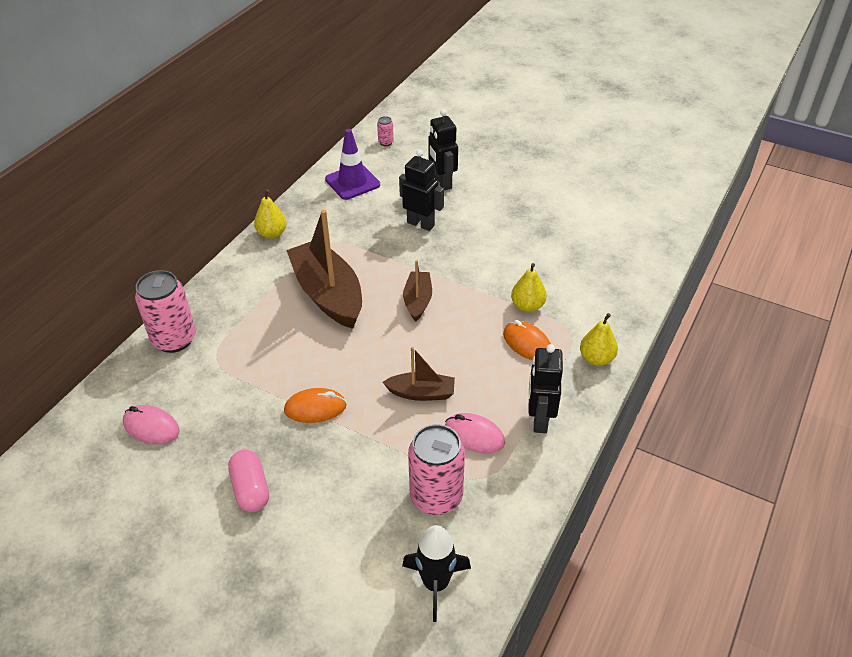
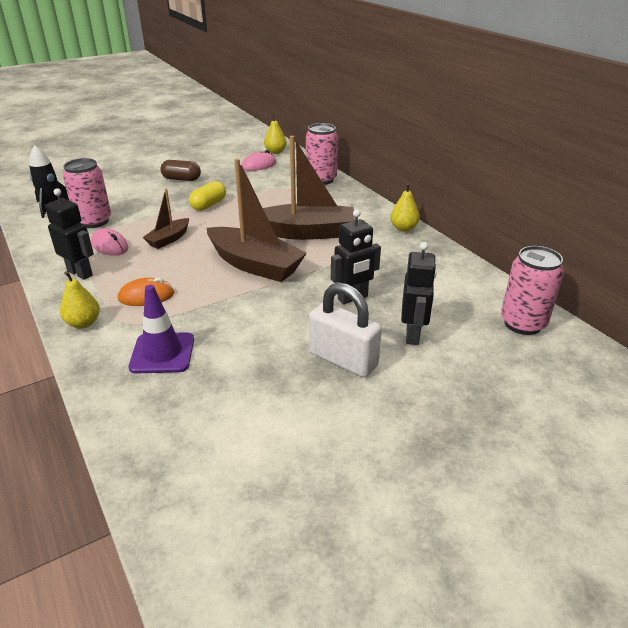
camera: 120 degrees right, 10 degrees down
pink capsule [228,450,269,512] -> brown capsule [160,160,201,181]
orange mouse [284,388,346,423] -> yellow capsule [189,181,226,211]
purple traffic cone [325,129,380,200] -> purple traffic cone moved to [128,285,194,374]
pink can [377,116,394,146] -> pink can [501,246,564,335], size x2.28
brown boat [403,260,432,321] -> brown boat [207,158,307,282], size x1.92
black robot [428,109,458,190] -> black robot turned 90 degrees clockwise [401,242,437,345]
pink mouse [445,413,505,453] -> pink mouse turned 75 degrees clockwise [91,228,128,256]
yellow pear [511,263,547,312] -> yellow pear moved to [264,114,287,154]
none -> white padlock [309,283,382,377]

